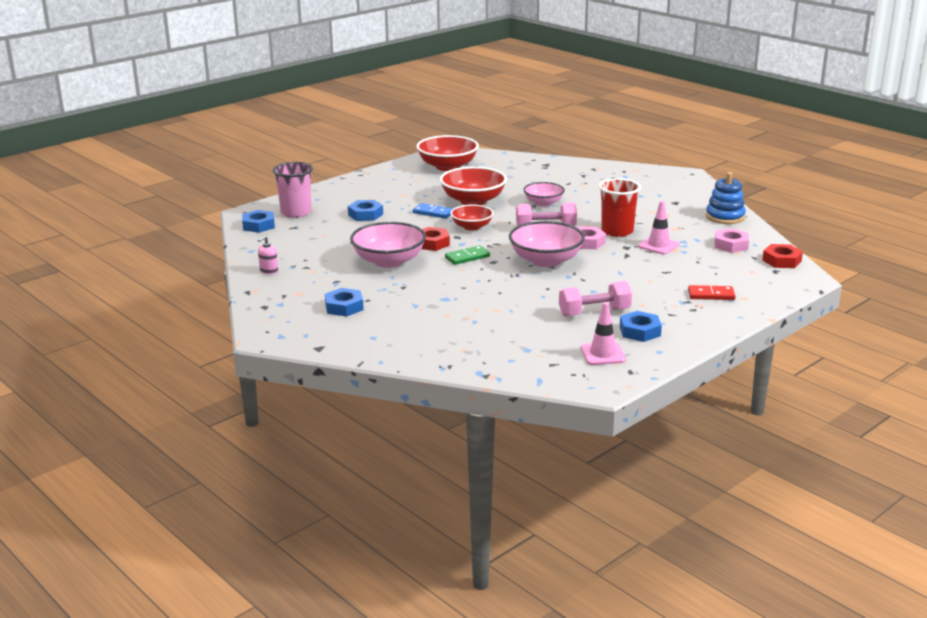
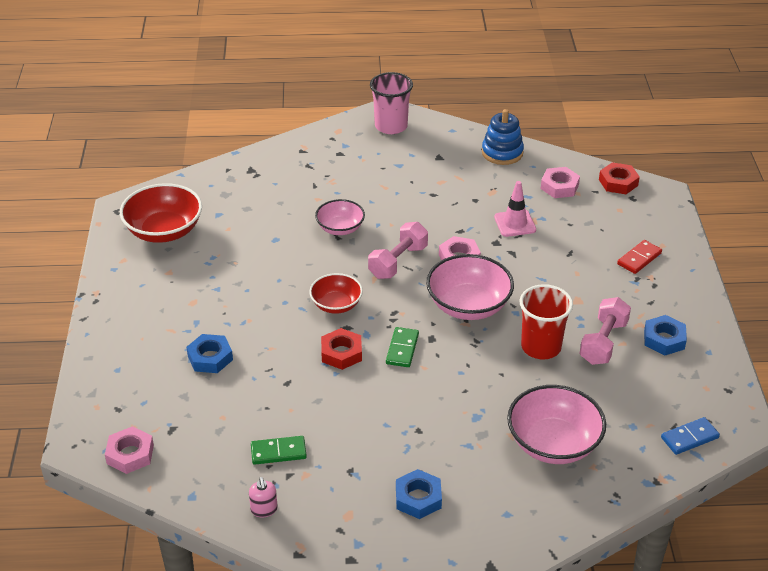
camera: 50 degrees left, 15 degrees up
blue nut [242,210,275,233] -> pink nut [105,426,154,474]
pink cup [273,162,313,218] -> pink cup moved to [370,72,413,134]
pink bowl [350,222,426,268] -> pink bowl moved to [507,385,606,464]
blue domino [413,203,454,219] -> blue domino moved to [661,417,720,455]
red bowl [440,167,507,205] -> none
pink traffic cone [581,302,626,365] -> none
red cup [599,178,641,237] -> red cup moved to [520,284,573,359]
none -> green domino [251,436,307,465]

